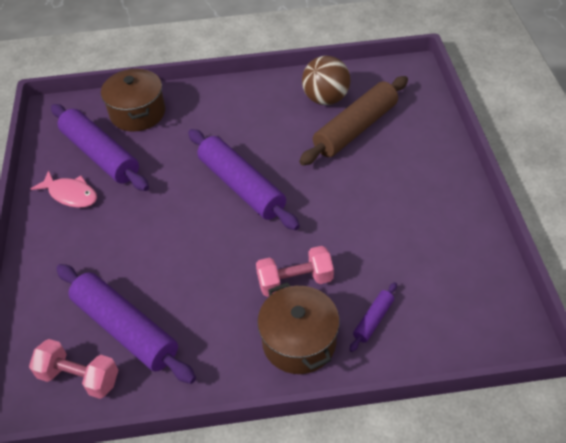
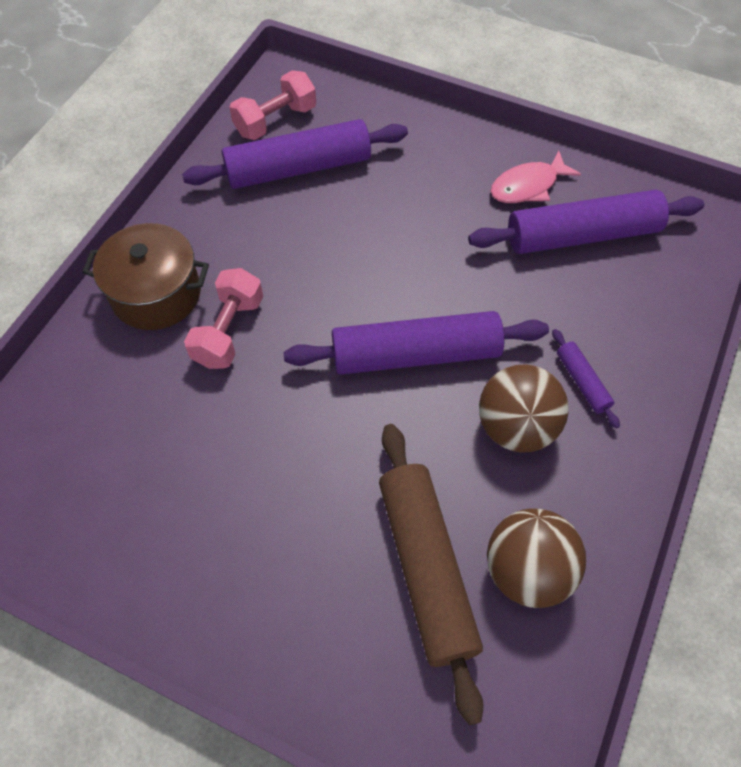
camera: 120 degrees right, 10 degrees up
brown pot [101,68,165,132] -> none
purple rolling pin [350,282,397,352] -> purple rolling pin moved to [552,329,620,428]
none -> brown ball [479,364,569,453]

